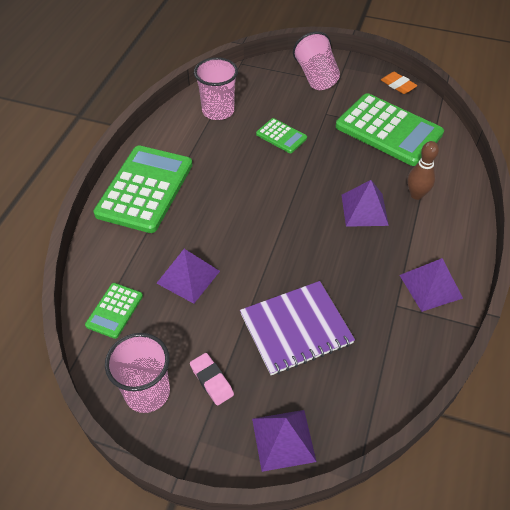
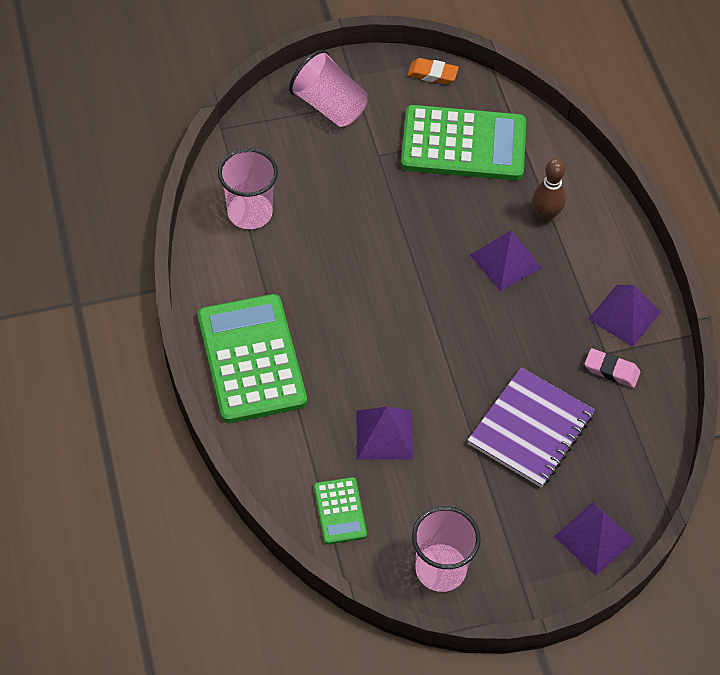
camera: 35 degrees left, 5 degrees up
pink eraser [190,353,234,406] -> pink eraser moved to [585,348,640,388]
green calculator [256,118,307,153] -> none

